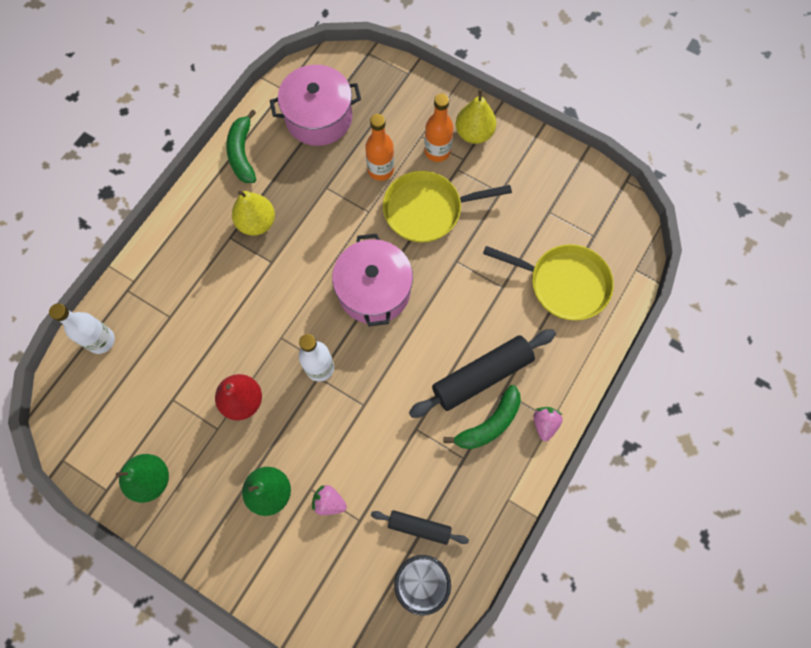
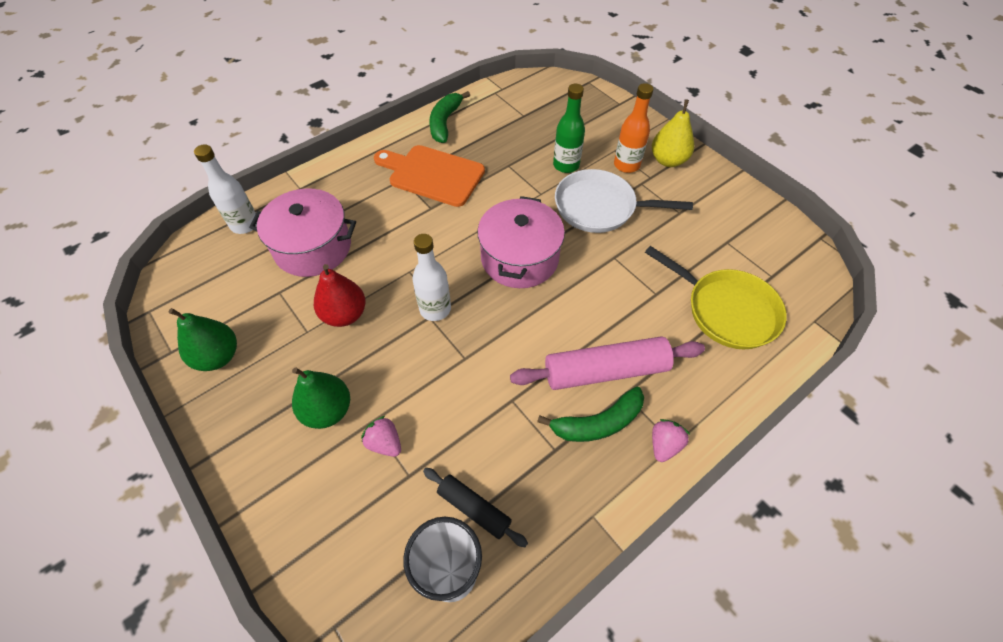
camera: 20 degrees right, 15 degrees down
yellow pear [232,191,275,236] -> orange cutting board [374,145,485,207]
pink pot [270,65,361,146] -> pink pot moved to [249,188,356,277]
orange bottle [365,114,394,181] -> green bottle [553,84,585,173]
yellow pan [383,171,512,243] -> white pan [555,169,693,233]
black rolling pin [409,329,556,418] -> pink rolling pin [510,336,705,390]

